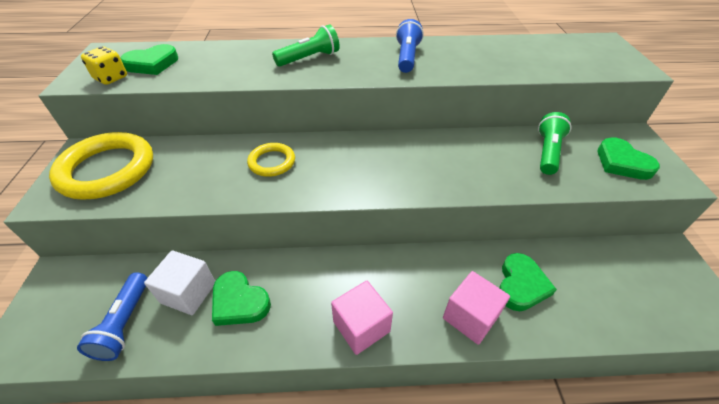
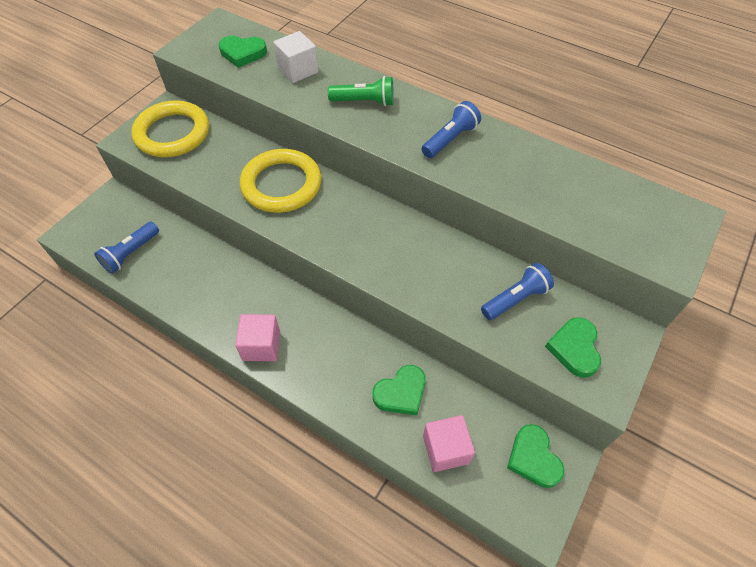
camera: 35 degrees right, 10 degrees up
yellow dice [81,47,127,85] -> none
white cube [144,250,215,315] -> white cube moved to [273,31,318,83]
green heart [212,271,271,326] -> green heart moved to [507,424,564,488]
yellow ring [247,143,295,177] -> yellow ring [240,149,322,213], size x1.90
pink cube [443,271,510,345] -> pink cube moved to [423,415,475,472]
green flashlight [538,112,572,175] -> blue flashlight [481,263,554,320]

